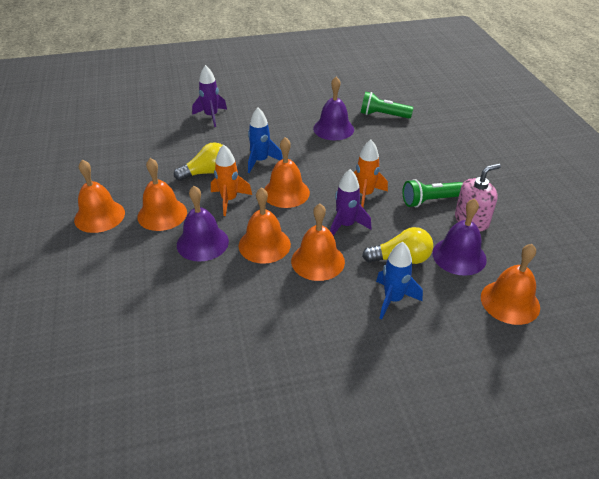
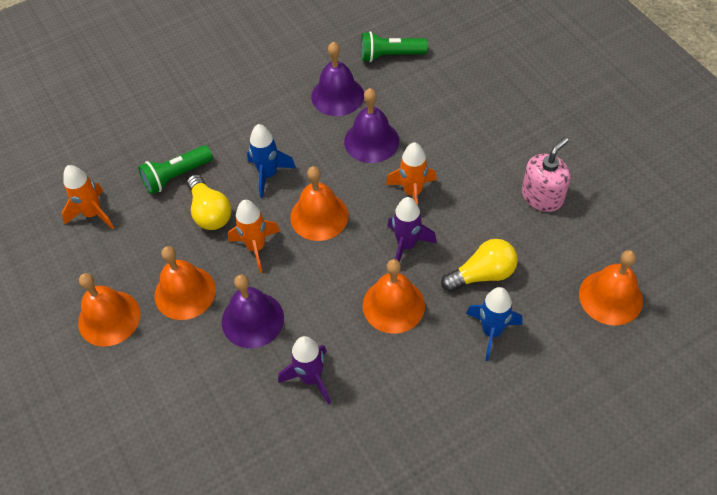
camera: 15 degrees left, 15 degrees up
yellow light bulb [174,142,223,181] -> yellow light bulb turned 105 degrees clockwise [187,175,231,230]
purple rocket [192,65,227,127] -> purple rocket moved to [278,336,331,405]
orange bell [239,187,291,264] -> none
green flashlight [402,179,463,207] -> green flashlight moved to [138,145,213,194]
purple bell [432,198,487,276] -> purple bell moved to [344,88,399,163]
none -> orange rocket [62,165,114,229]

